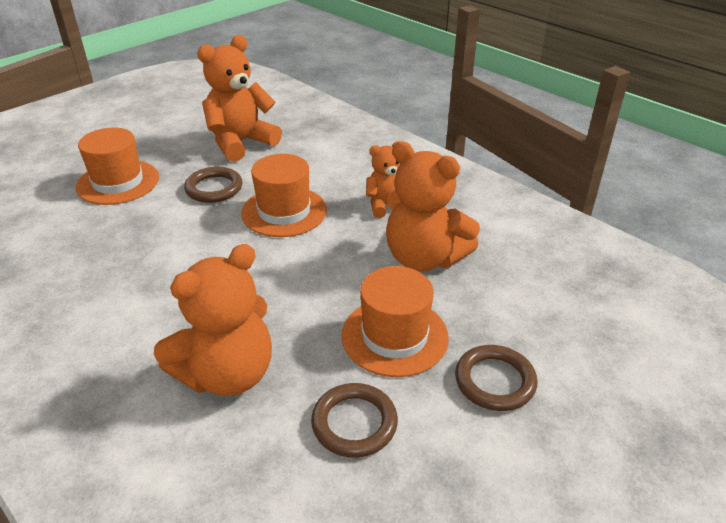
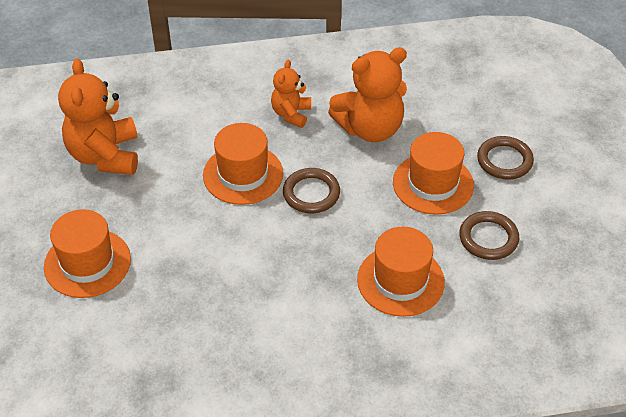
camera: 55 degrees left, 10 degrees up
orange teddy bear [154,244,272,396] -> orange hat [357,227,445,317]
brown ring [184,167,243,203] -> brown ring moved to [283,168,340,213]

